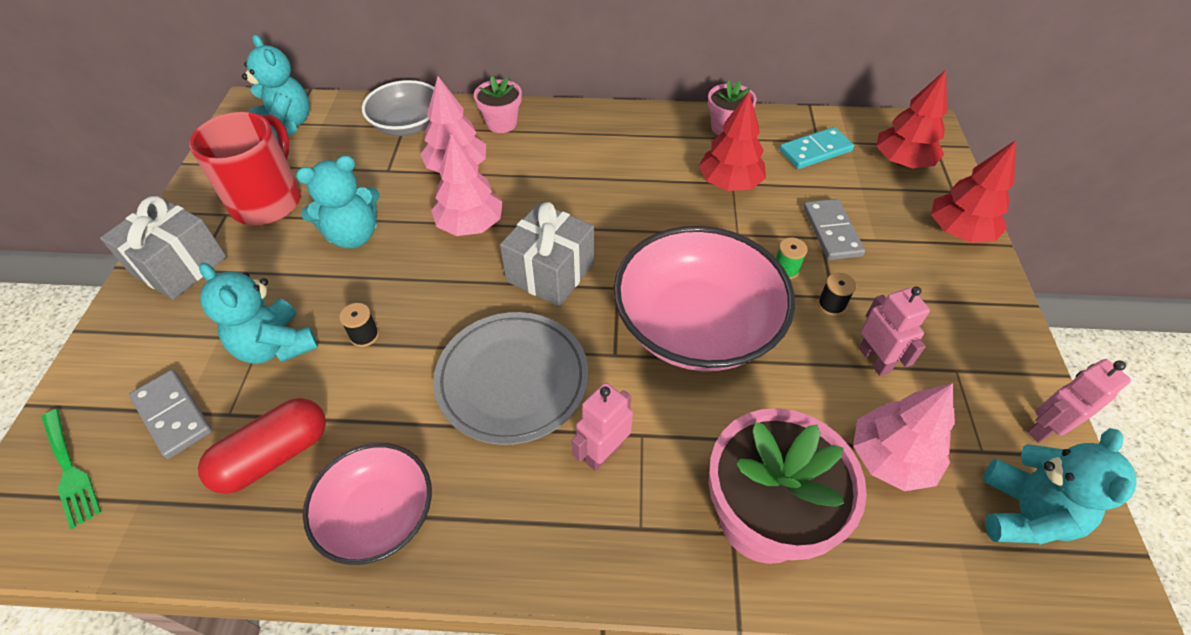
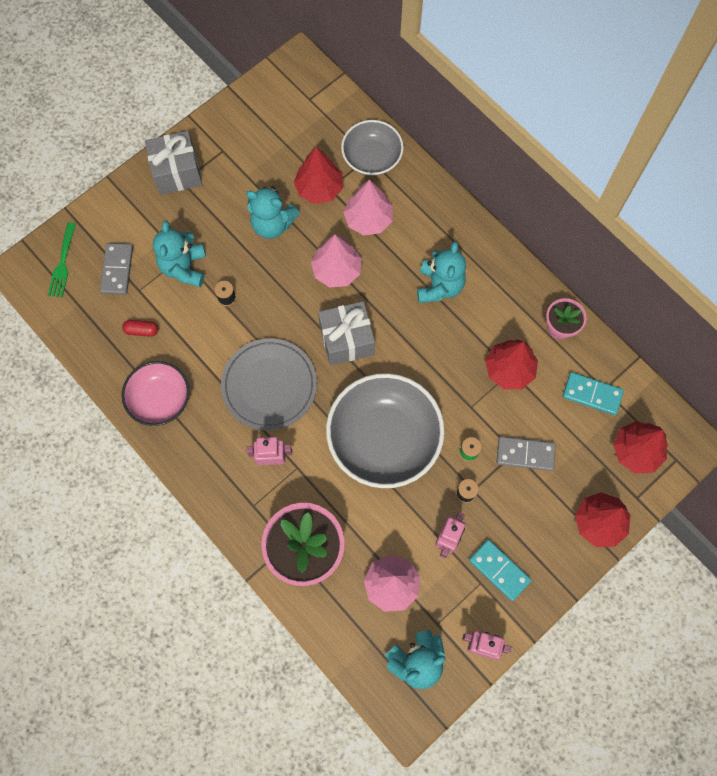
camera: 45 degrees right, 20 degrees up
red mug [189,112,301,225] -> none
red capsule [198,398,326,494] -> red capsule [122,320,158,337], size x0.52
turquoise teddy bear [242,35,310,141] -> turquoise teddy bear moved to [417,241,466,303]
pink flower pot [474,76,522,133] -> none
pink bowl [614,226,795,371] -> grey bowl [326,373,445,488]
grey domino [803,199,865,260] -> grey domino turned 60 degrees clockwise [497,436,556,471]
none -> red tree [294,147,343,204]
none -> turquoise domino [469,540,532,601]

